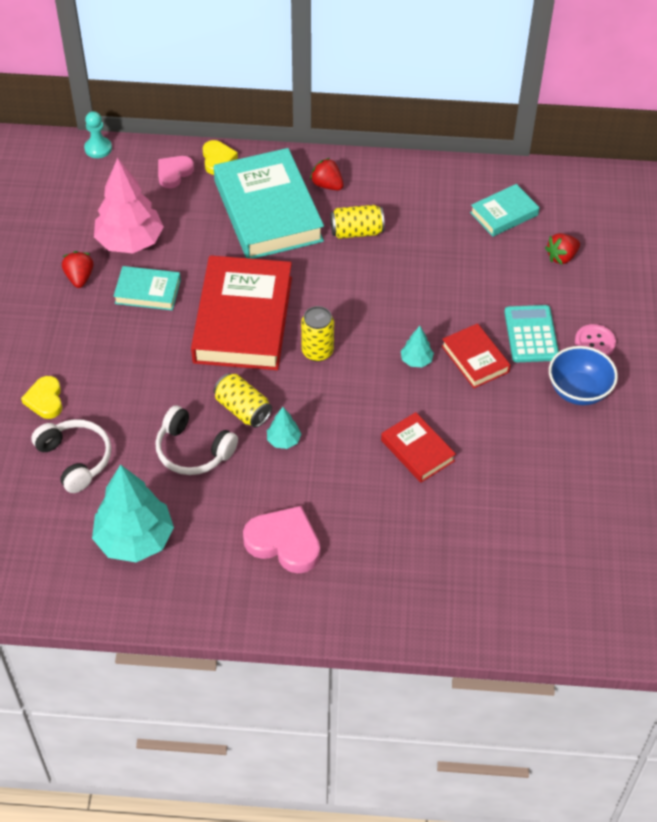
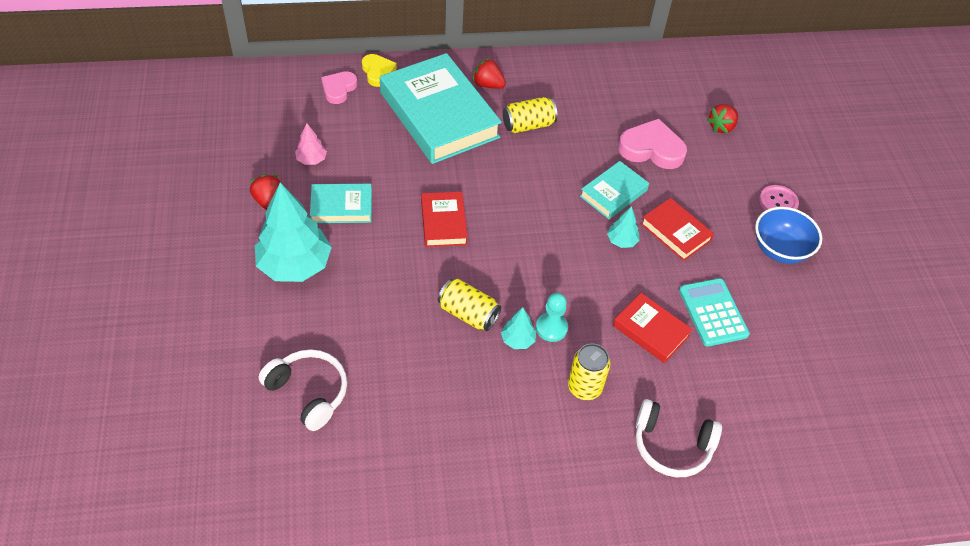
camera: 15 degrees left, 0 degrees up
yellow heart [21,376,62,419] -> none
turquoise pawn [84,111,112,158] -> turquoise pawn moved to [536,293,568,342]
turquoise tree [92,464,174,562] -> turquoise tree moved to [255,182,332,282]
pink tree [94,158,164,253] -> pink tree [295,123,327,165], size x0.45
white headphones [156,405,238,475] -> white headphones moved to [636,399,722,477]
red book [191,255,292,370] -> red book [421,192,468,247], size x0.49
pink heart [243,506,320,573] -> pink heart moved to [618,119,687,169]
yellow can [301,306,334,362] -> yellow can moved to [568,343,610,400]
turquoise book [470,184,540,237] -> turquoise book moved to [580,161,649,219]
turquoise calculator [504,305,559,362] -> turquoise calculator moved to [679,278,750,347]

